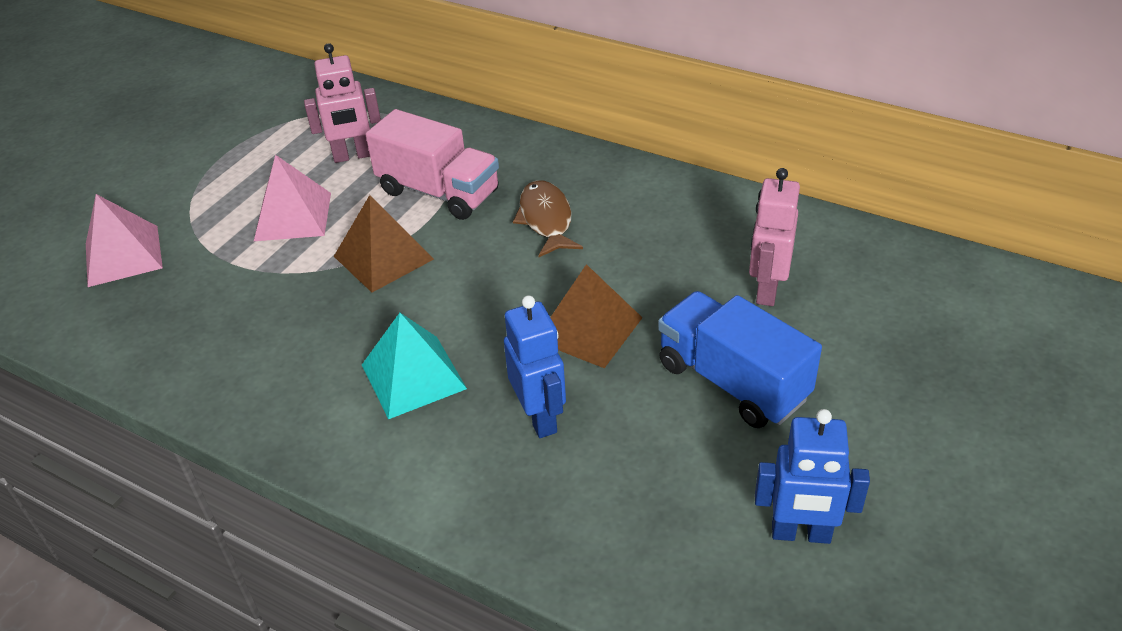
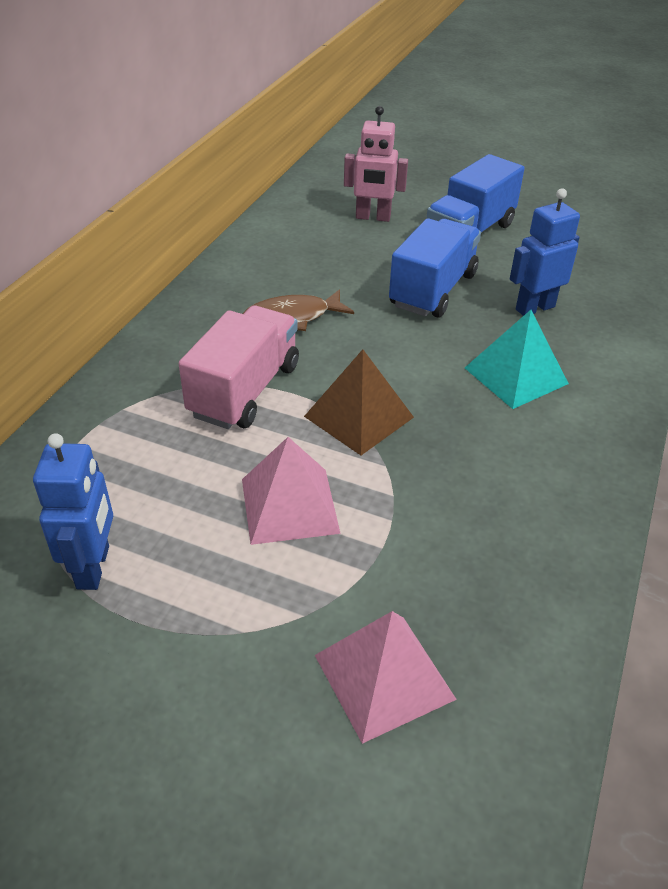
camera: 100 degrees left, 0 degrees up
pink robot [304,43,381,163] -> none
brown pyramid [550,264,642,368] -> blue truck [389,218,481,318]
blue robot [755,409,870,544] -> blue robot moved to [33,433,113,590]

